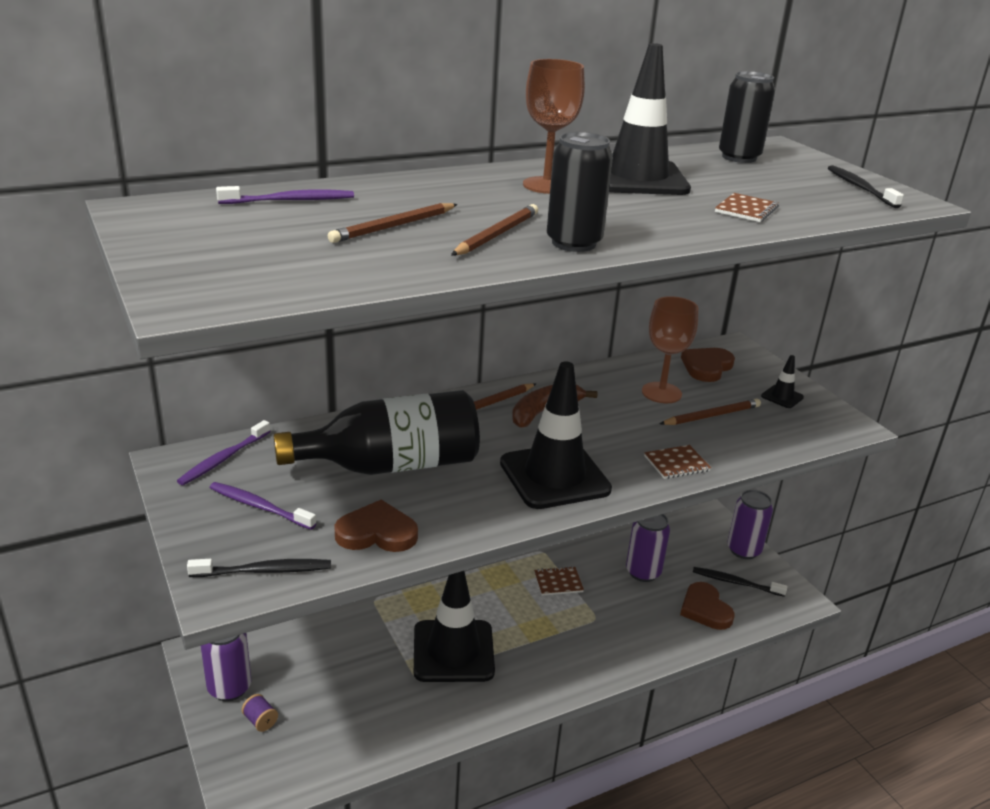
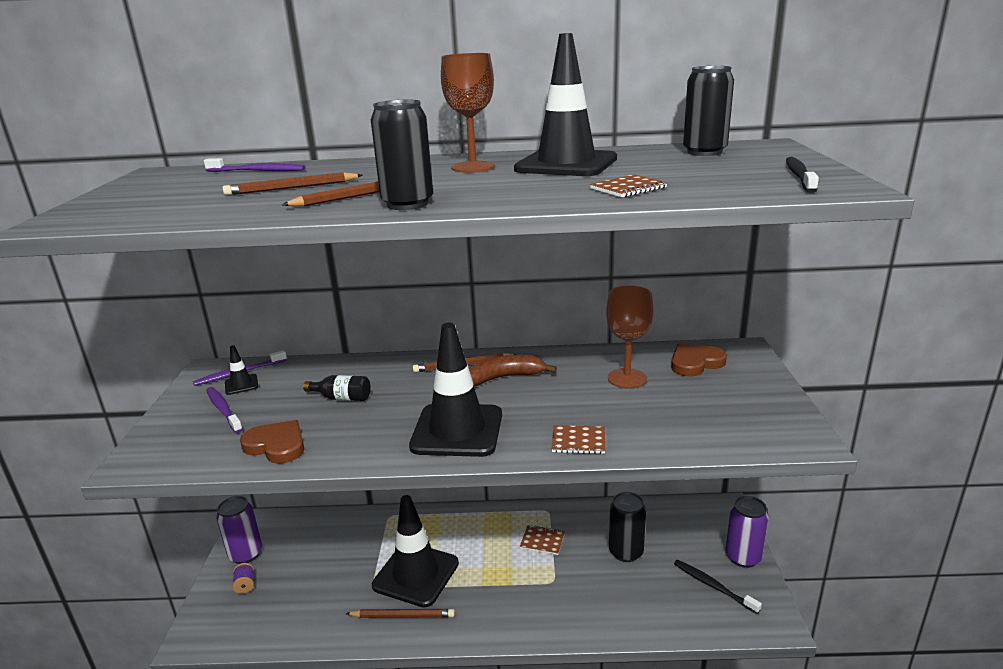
camera: 30 degrees right, 5 degrees down
black toothbrush [187,559,331,577] -> none
black bottle [273,390,480,475] -> black bottle [303,375,371,401], size x0.41
purple can [626,514,670,582] -> black can [609,492,646,562]
brown pencil [660,399,761,425] -> brown pencil moved to [346,609,455,618]
brown heart [680,582,735,630] -> none
black traffic cone [761,355,804,408] -> black traffic cone moved to [225,345,258,395]

